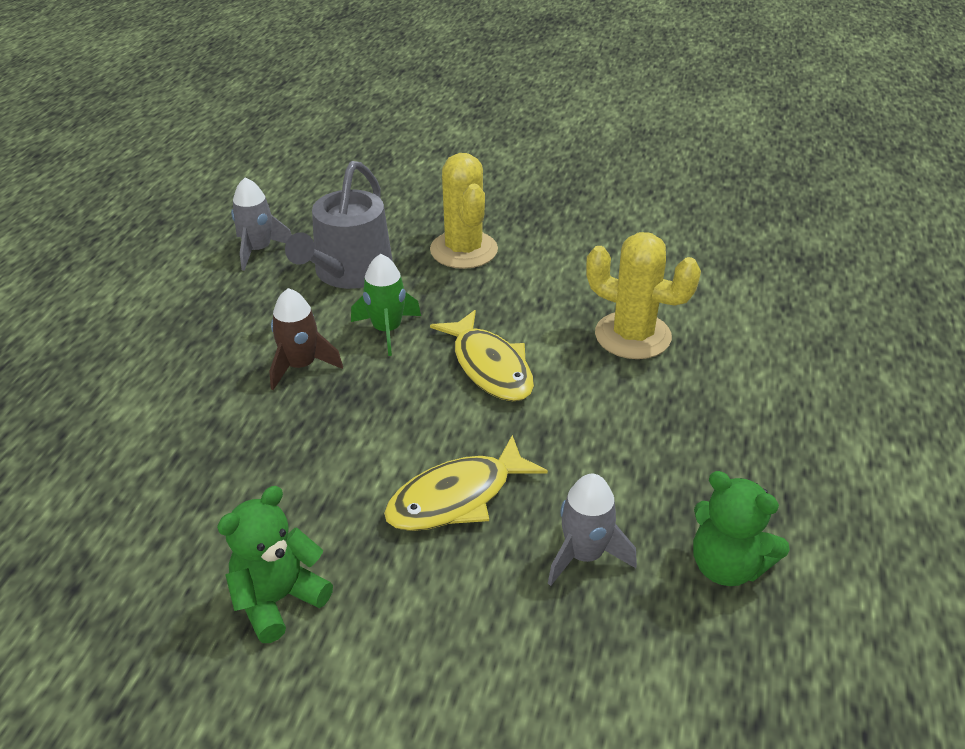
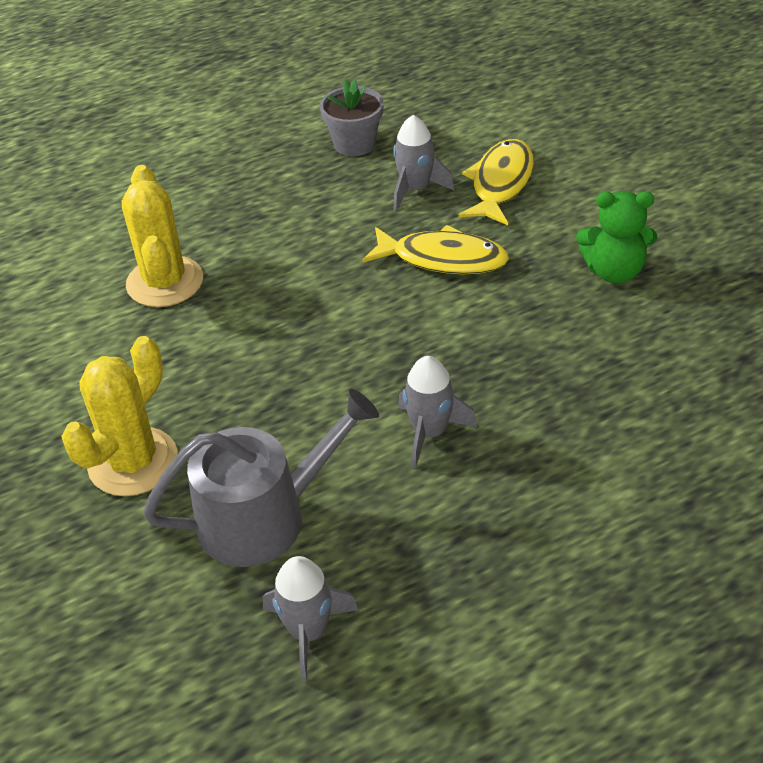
camera: 130 degrees left, 5 degrees up
brown rocket [270,288,343,390] -> grey rocket [398,356,477,468]
green rocket [351,254,421,356] -> none
yellow fish [430,310,534,401] -> yellow fish moved to [459,139,534,225]
green teddy bear [693,471,790,586] -> grey flower pot [320,80,384,156]

